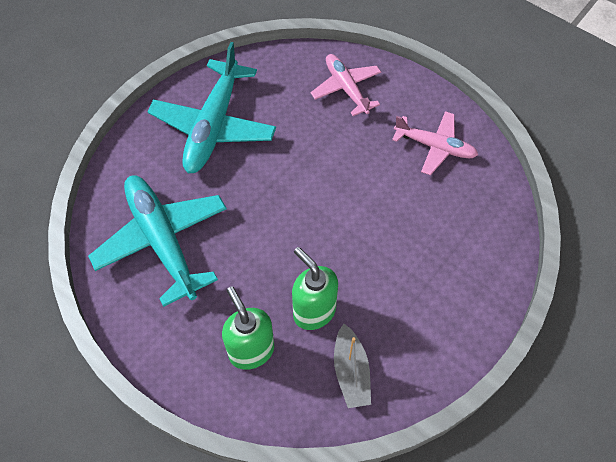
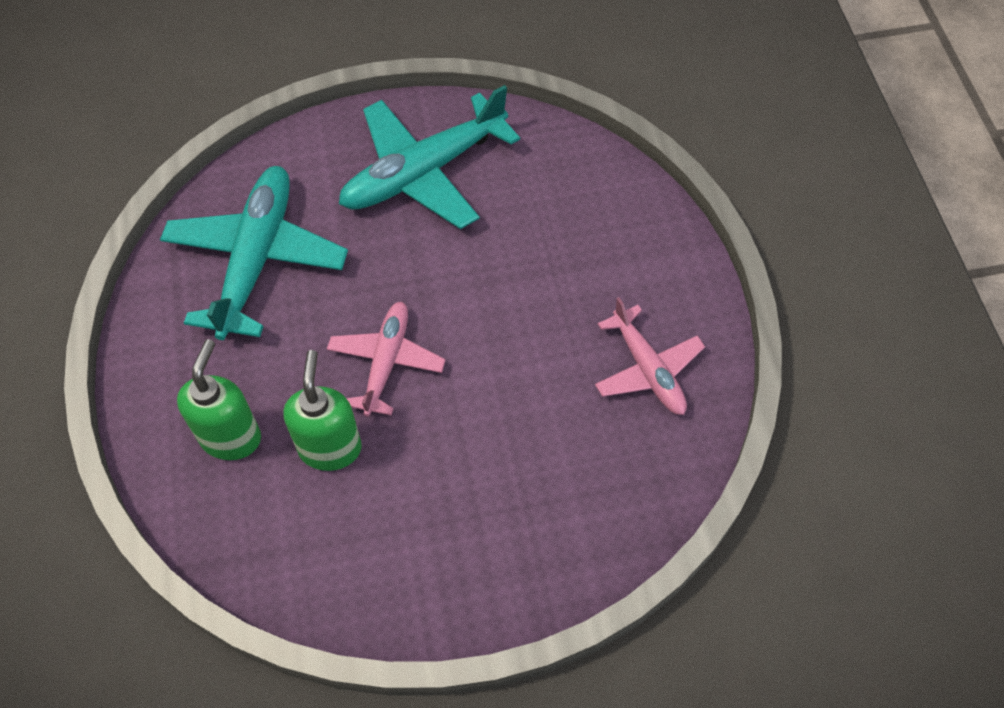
camera: 40 degrees right, 0 degrees up
pink plane [311,54,381,116] -> pink plane moved to [327,302,445,417]
grey boat [334,324,371,408] -> none

